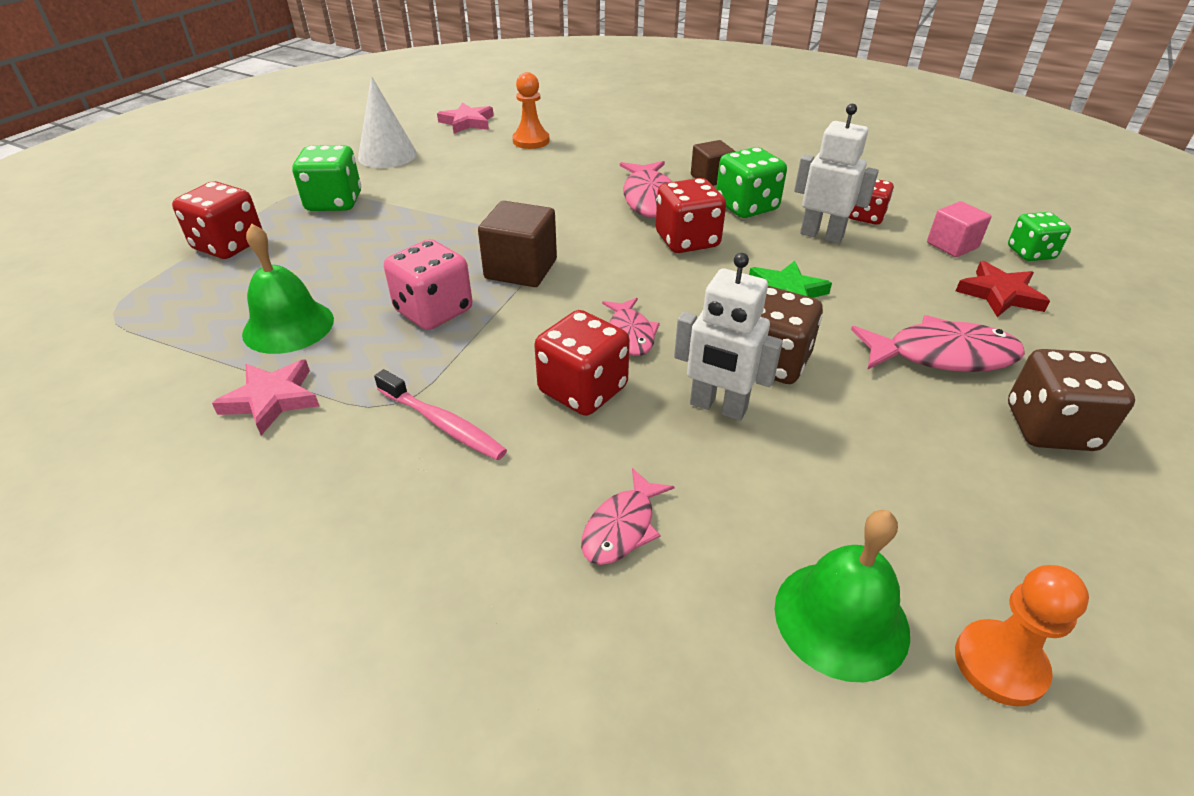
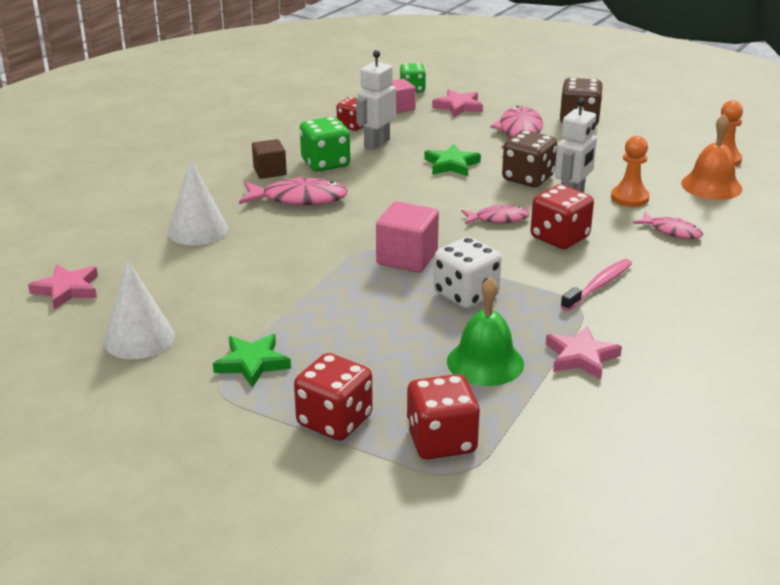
camera: 85 degrees left, 10 degrees down
green dice [292,145,361,211] -> green star [213,334,291,388]
pink dice [384,239,473,330] -> white dice [434,237,501,309]
brown cube [478,201,557,287] -> pink cube [376,201,439,273]
orange pawn [513,72,550,149] -> orange pawn moved to [611,136,649,207]
red dice [656,178,726,253] -> red dice moved to [406,374,480,459]
green bell [775,510,910,682] -> orange bell [681,114,742,200]
red star [956,261,1050,317] -> pink star [432,89,483,117]
none -> white cone [168,159,228,246]

